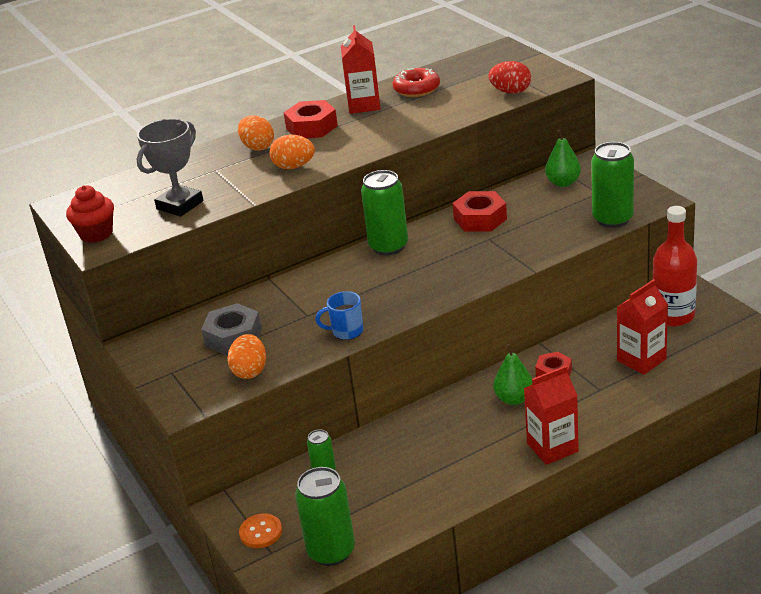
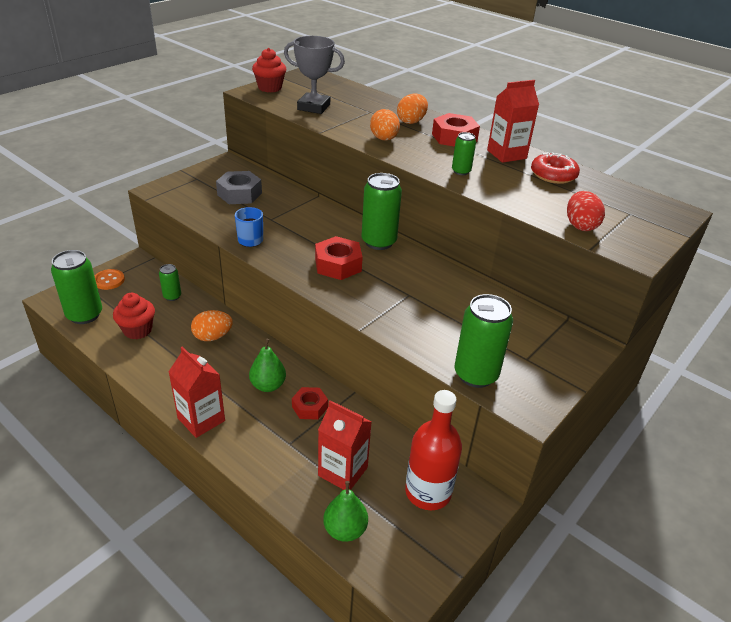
camera: 65 degrees right, 5 degrees up
orange egg [227,334,266,379] -> orange egg moved to [191,310,233,341]
red nut [453,191,507,232] -> red nut moved to [315,236,363,280]
green pear [545,130,581,187] -> green pear moved to [323,481,368,542]
none -> red cupcake [113,293,155,339]
none -> green can [452,132,476,175]

